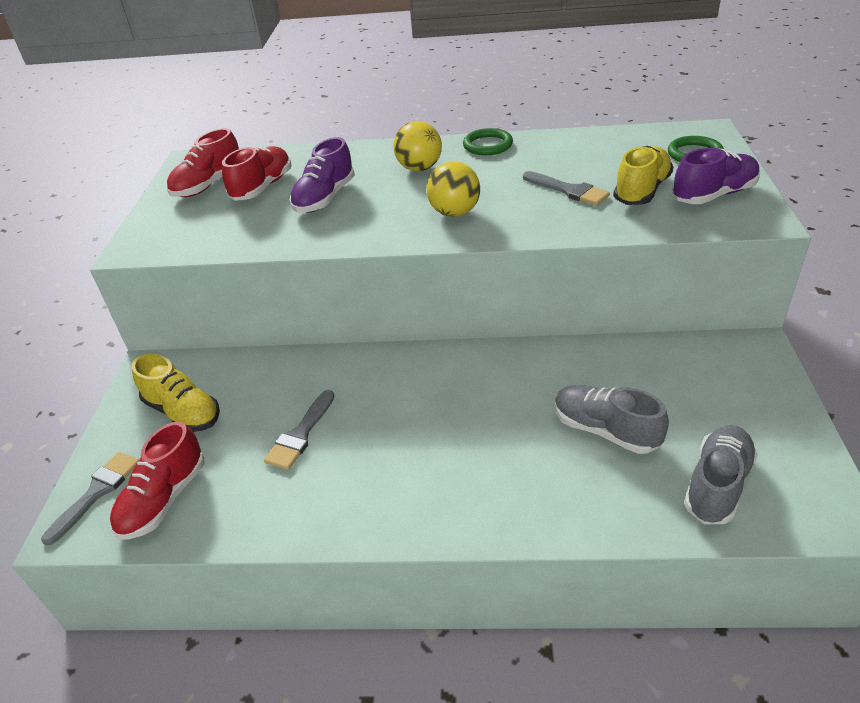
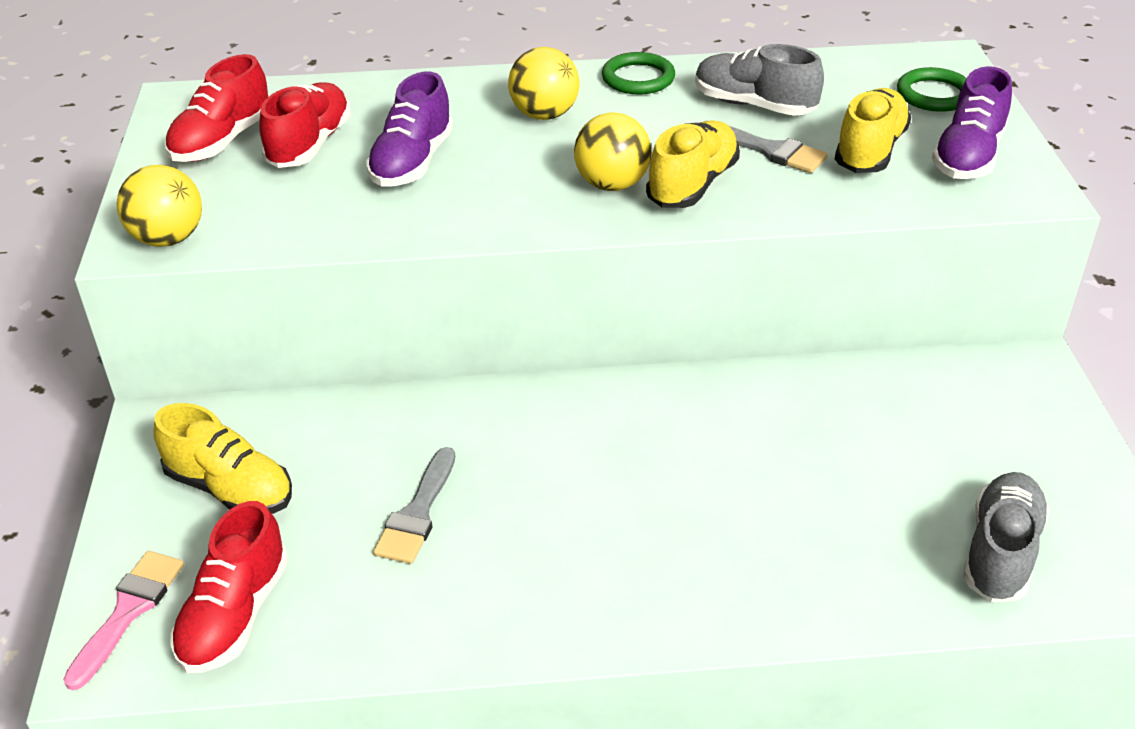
camera: 10 degrees left, 0 degrees up
grey brush [41,452,139,546] -> pink brush [63,551,184,690]
grey shoe [555,385,669,454] -> grey shoe moved to [695,44,824,116]
purple shoe [672,148,760,204] -> purple shoe turned 150 degrees clockwise [932,66,1012,179]
none -> yellow ball [116,165,202,247]
none -> yellow shoe [646,120,740,208]

